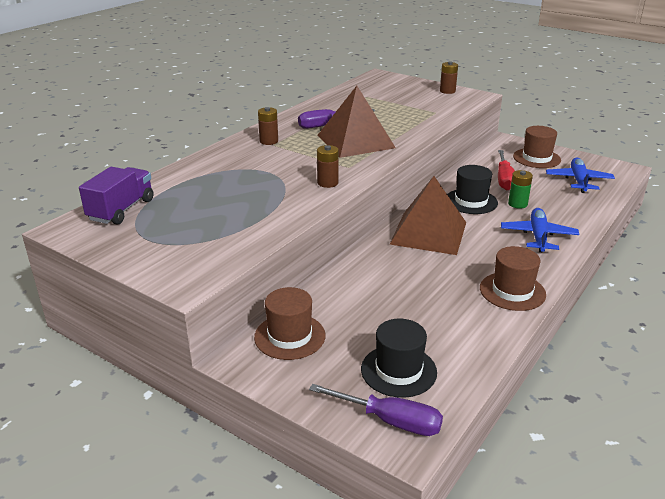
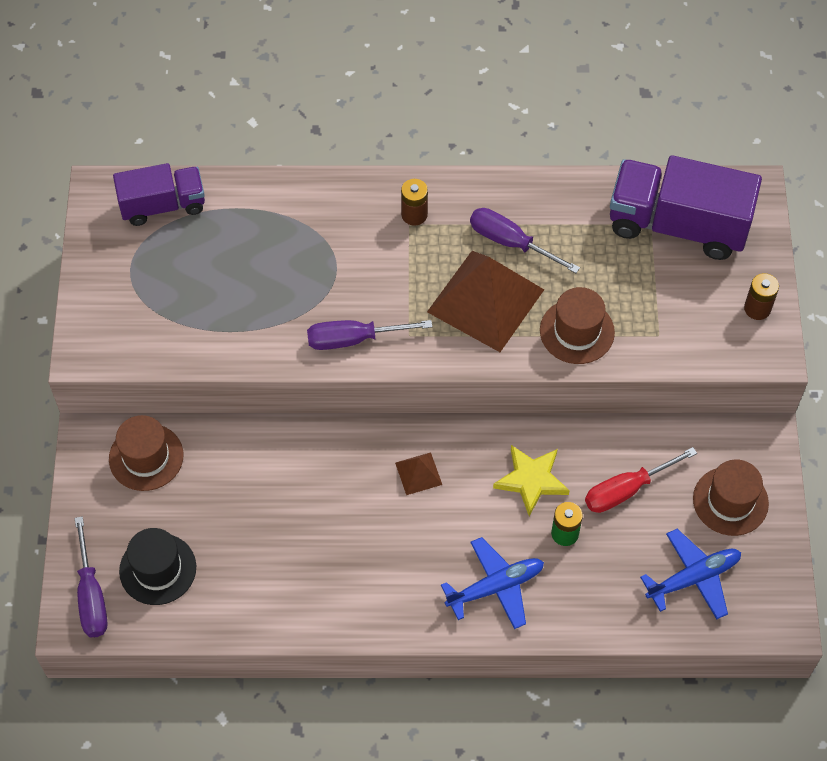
camera: 55 degrees right, 30 degrees up
brown battery [317,145,339,188] -> purple screwdriver [307,320,432,350]
brown pyramid [390,176,466,255] -> brown pyramid [395,452,442,495], size x0.44
black hat [447,165,498,214] -> yellow star [493,445,570,516]
brown hat [480,246,546,311] -> brown hat moved to [540,287,615,364]
none -> purple truck [610,155,762,260]

